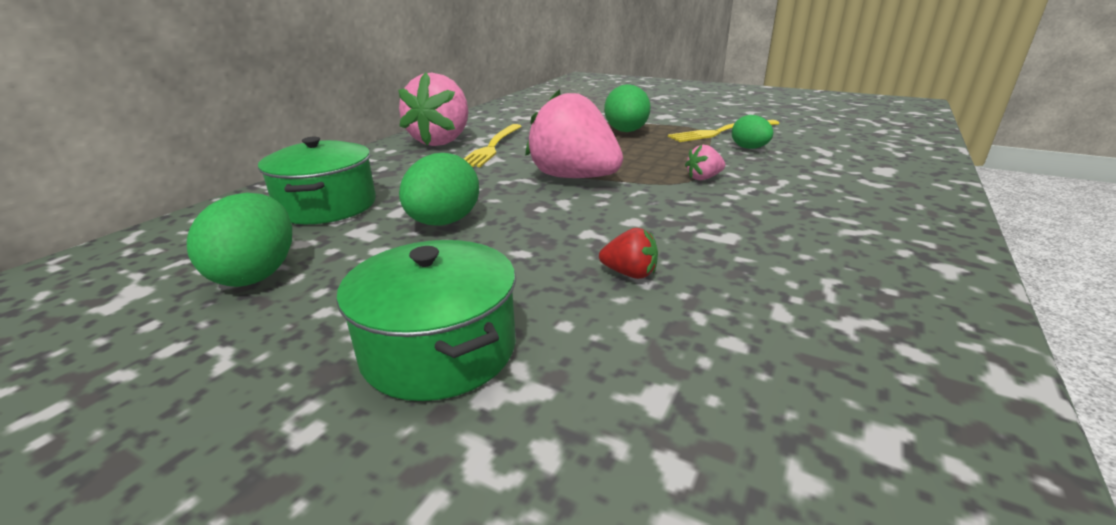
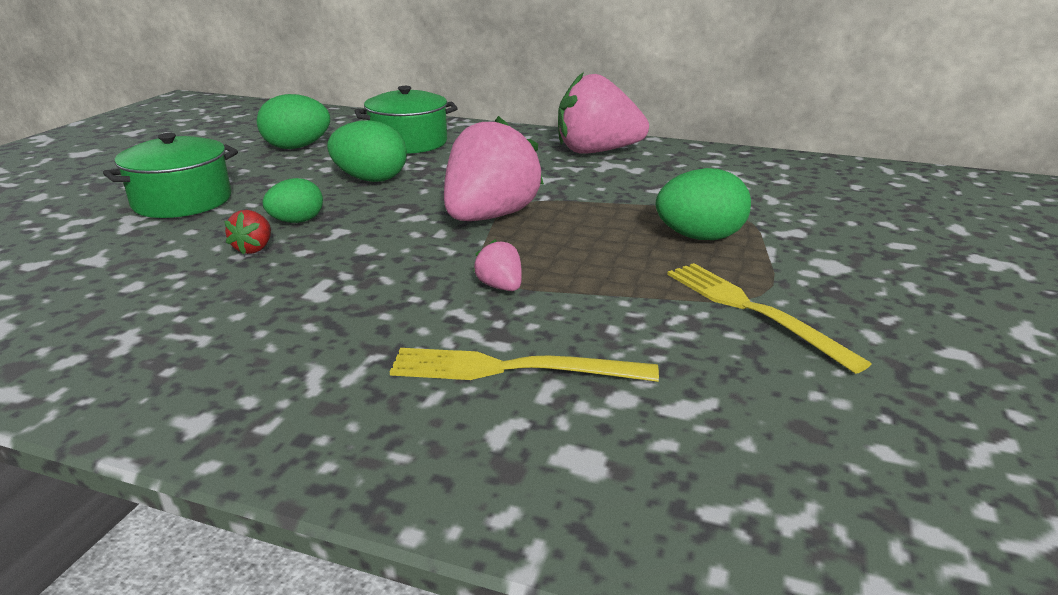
camera: 80 degrees right, 0 degrees up
yellow fork [464,124,522,167] -> yellow fork moved to [390,348,659,382]
green egg [732,115,773,149] -> green egg moved to [262,178,323,223]

